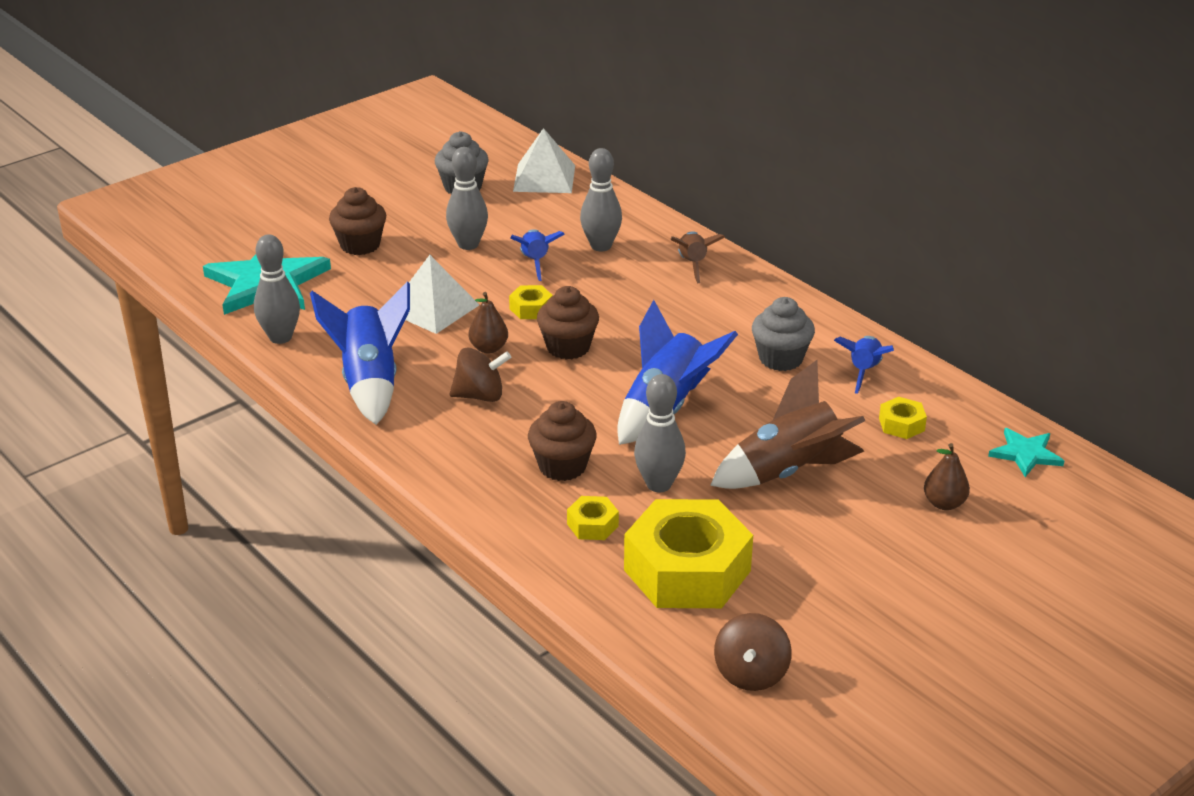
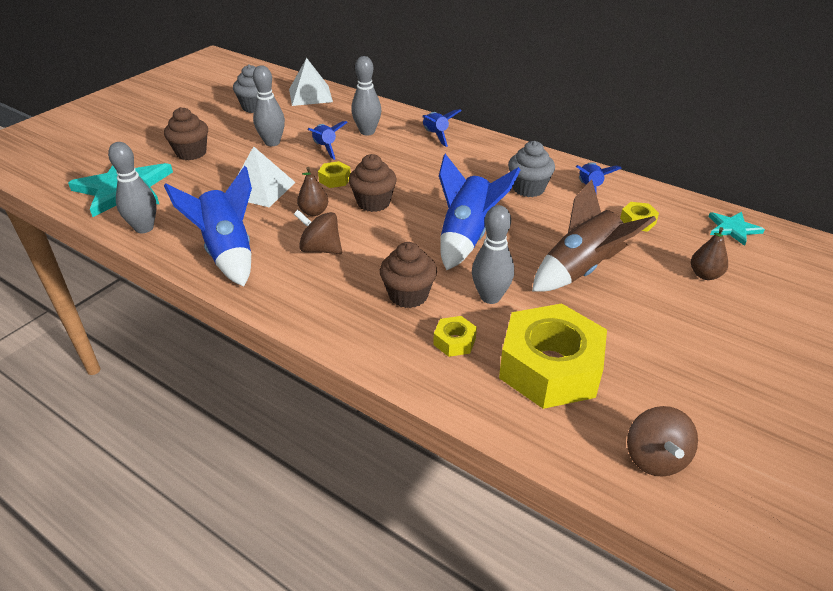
camera: 15 degrees left, 5 degrees up
brown spinning top [450,348,511,402] -> brown spinning top turned 135 degrees counterclockwise [294,210,342,254]
brown rocket [670,232,725,283] -> blue rocket [422,109,461,147]

